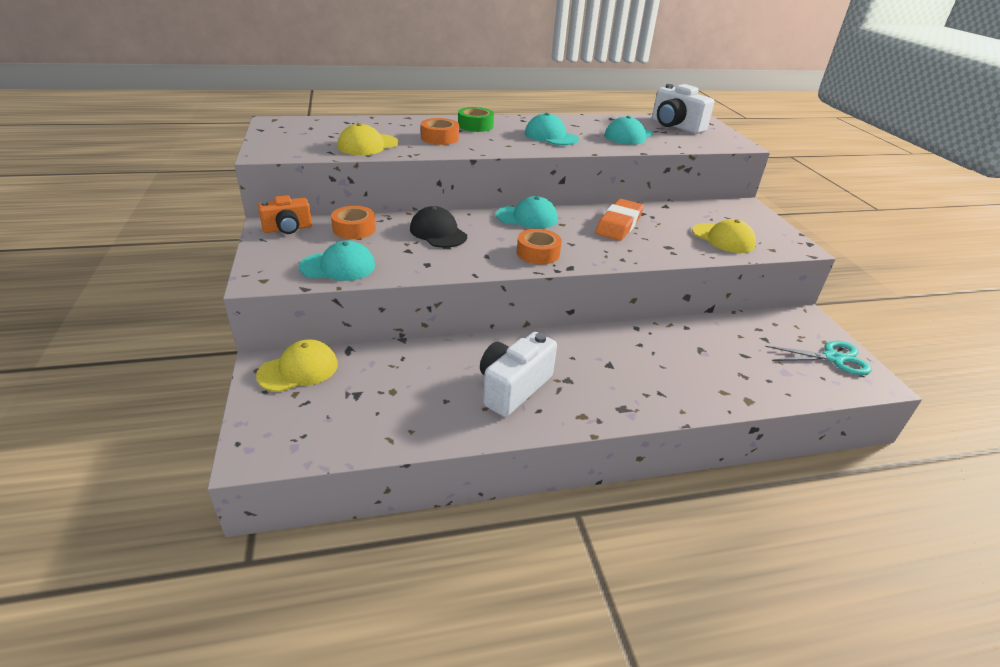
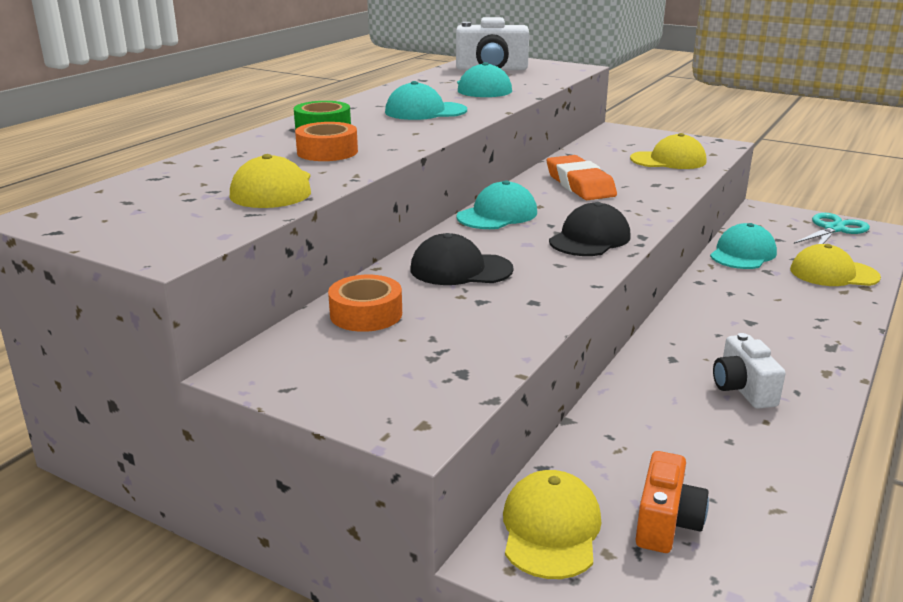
camera: 45 degrees left, 10 degrees down
orange camera [258,195,312,234] -> orange camera moved to [636,451,709,553]
turquoise cap [299,240,375,281] -> turquoise cap moved to [710,223,777,269]
white camera [480,332,557,417] -> white camera [713,333,786,409], size x0.66
orange tape [517,229,562,264] -> black cap [549,202,631,256]
none -> yellow cap [790,244,881,286]

